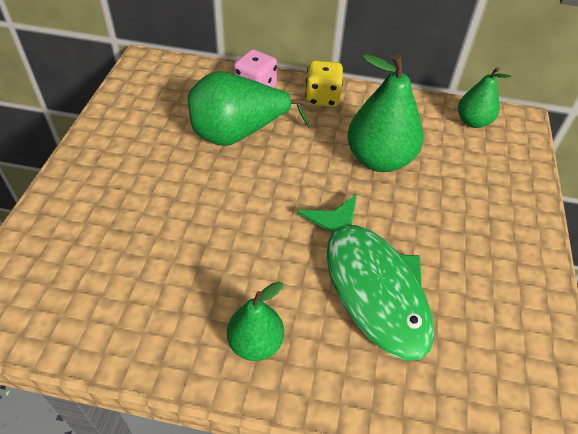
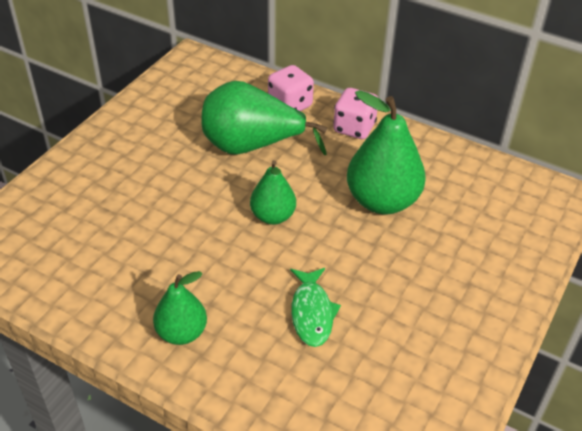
camera: 20 degrees right, 5 degrees down
green fish [297,194,434,361] -> green fish [290,268,341,347], size x0.50
yellow dice [305,60,343,107] -> pink dice [333,88,378,139]
green pear [458,67,511,128] -> green pear moved to [250,160,296,225]

